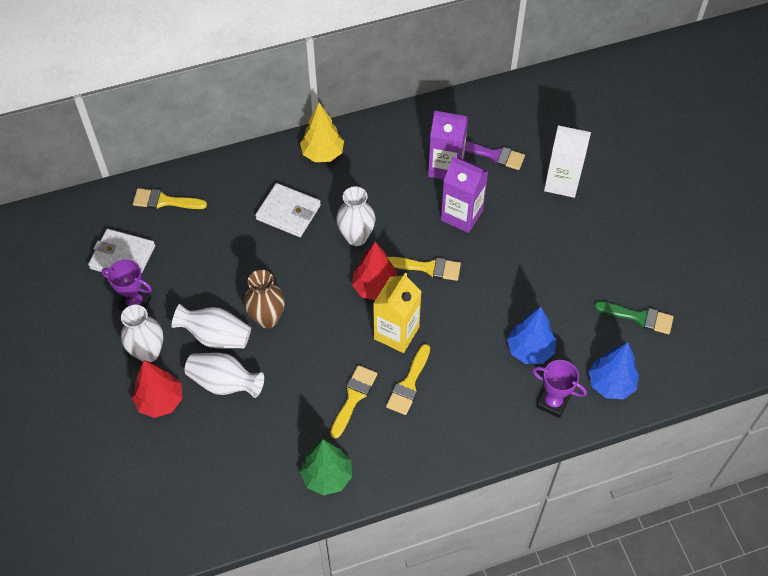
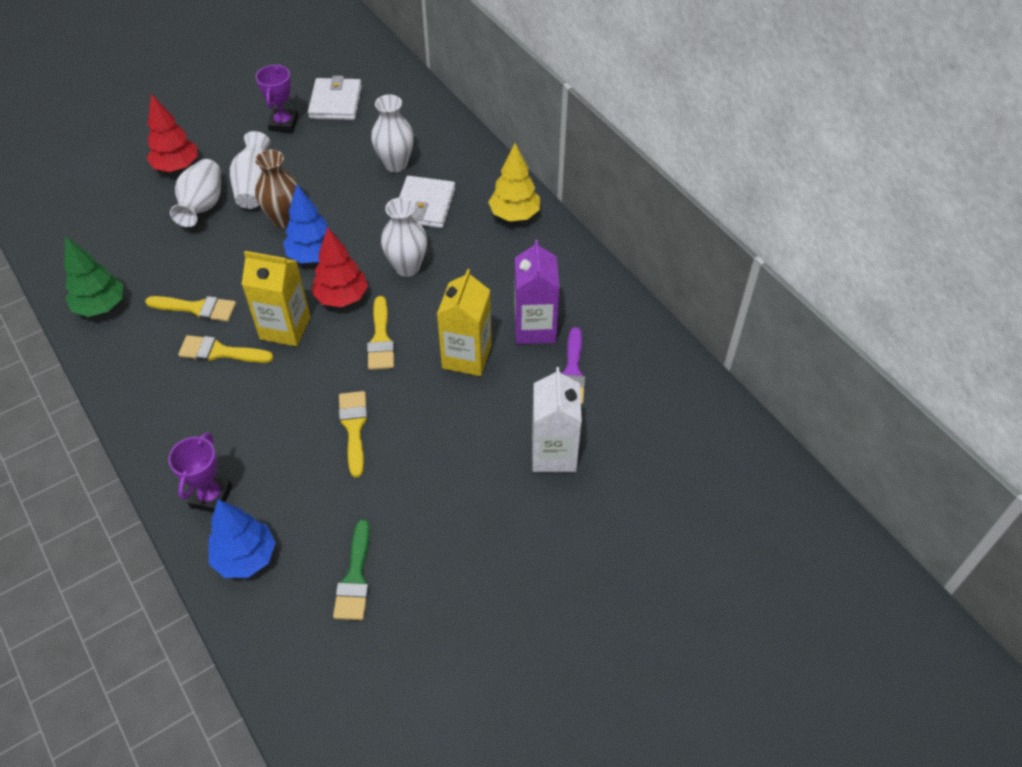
camera: 75 degrees right, 5 degrees down
white vase [121,305,163,362] -> white vase moved to [371,95,414,172]
yellow brush [133,188,207,209] -> yellow brush moved to [339,391,368,477]
purple carton [441,157,488,233] -> yellow carton [437,269,491,376]
blue tree [507,307,556,364] -> blue tree moved to [283,184,335,263]

